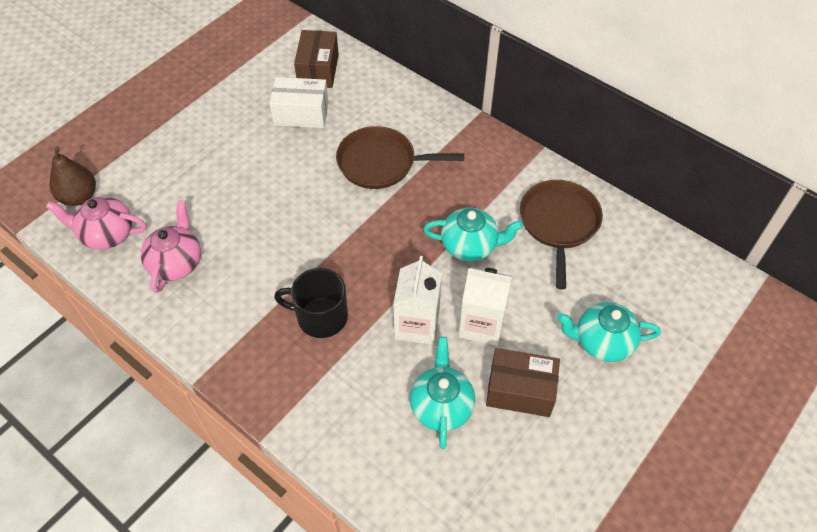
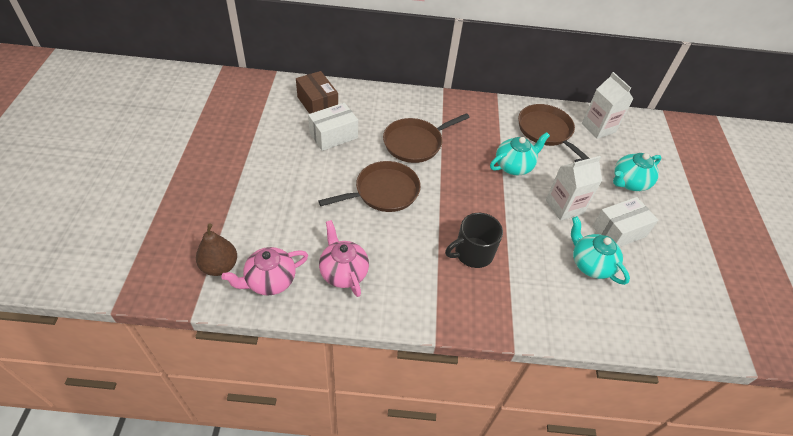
camera: 40 degrees left, 5 degrees down
white carton [393,256,442,345] -> white carton moved to [582,72,634,139]
brown box [486,348,560,417] -> white box [593,197,658,247]
none -> brown pan [318,161,421,212]

